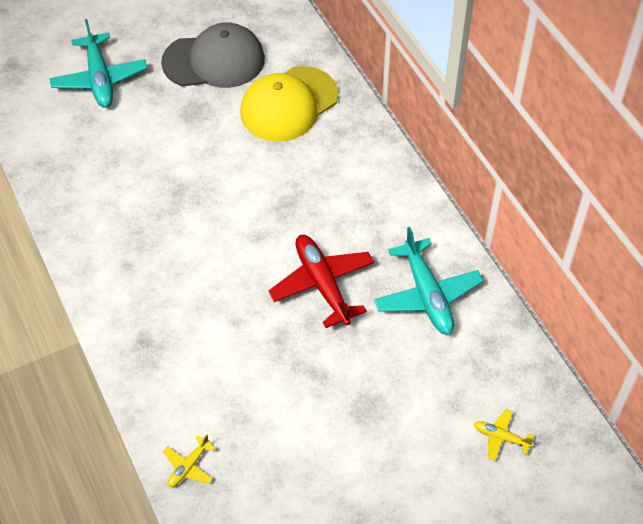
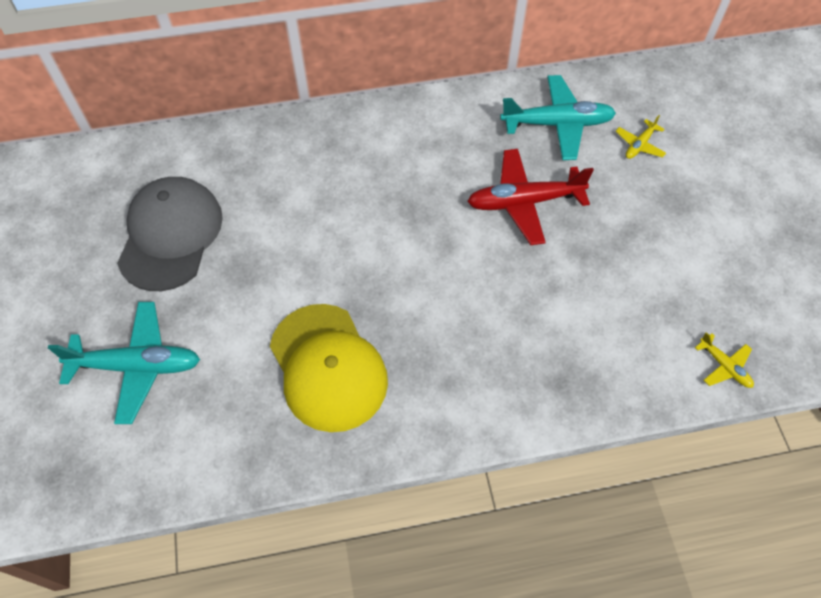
camera: 75 degrees left, 5 degrees up
yellow cap [240,66,339,142] -> yellow cap moved to [270,304,388,432]
yellow plane [474,409,534,461] -> yellow plane moved to [616,115,666,159]

